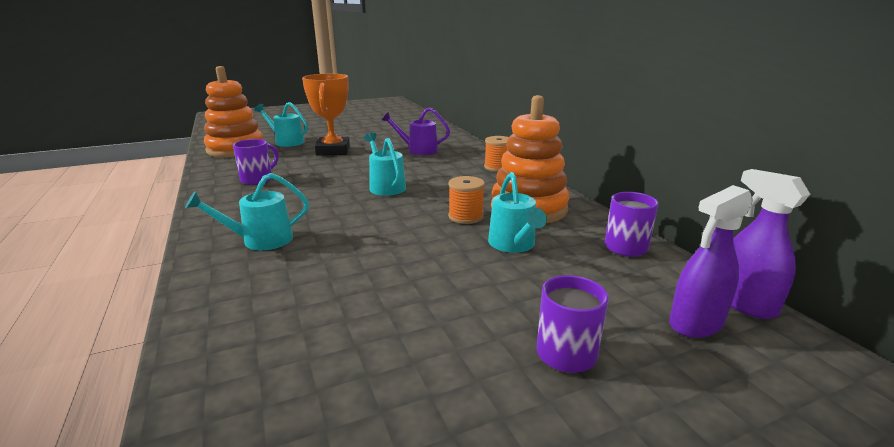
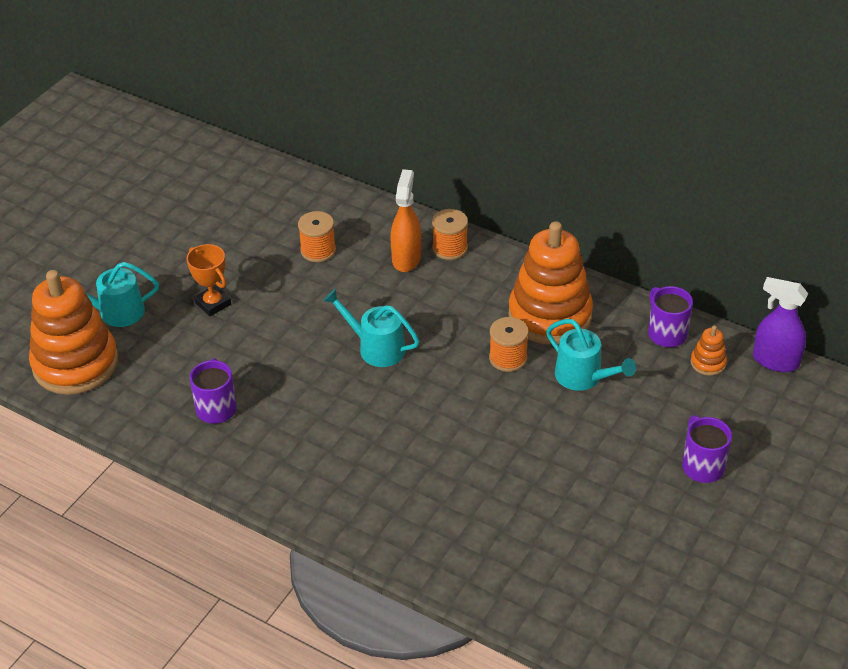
camera: 35 degrees left, 20 degrees up
turquoise watering can [185,173,309,250] -> none
orange trophy [302,74,350,156] -> orange trophy [187,244,231,316], size x0.59
purple watering can [381,107,450,155] -> orange spool [298,211,336,262]
purple spray bottle [669,185,753,338] -> none
none -> orange spray bottle [390,169,421,272]
none -> orange stacking toy [690,326,727,376]

